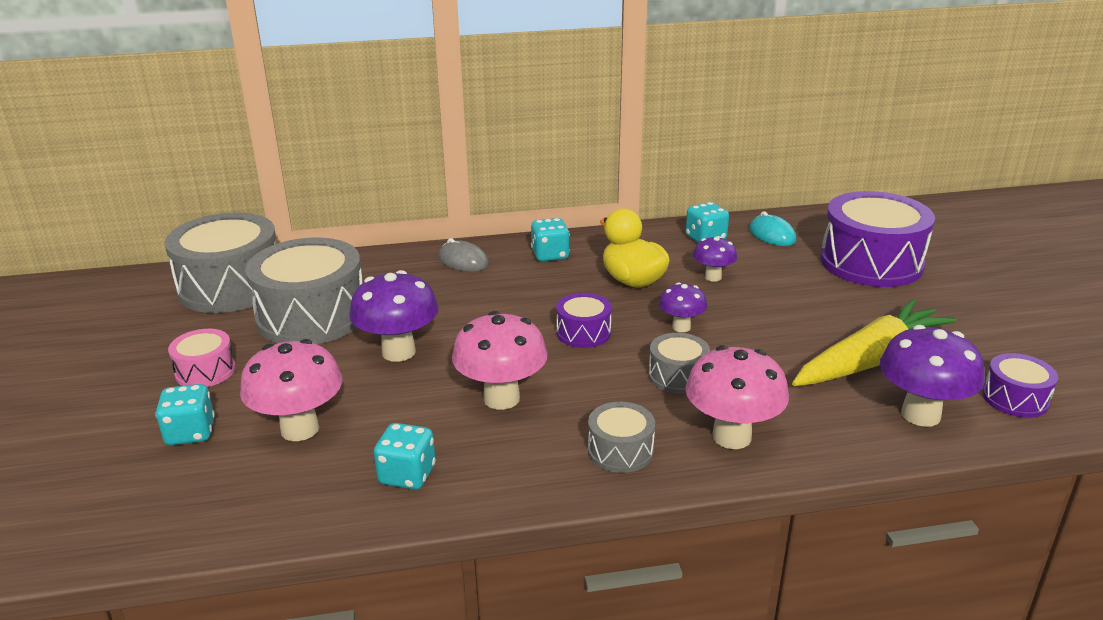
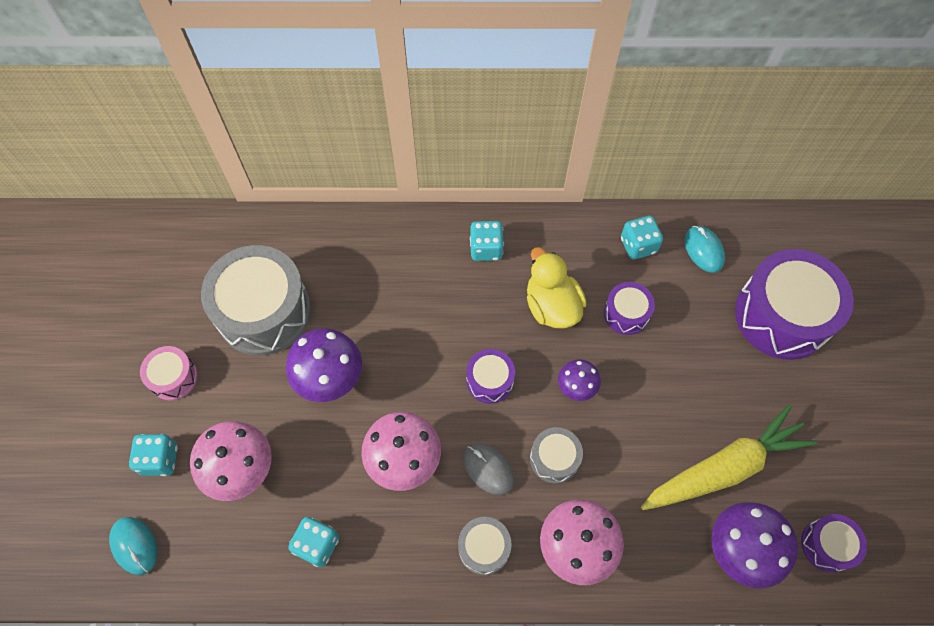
camera: 10 degrees right, 35 degrees up
grey drum [165,212,276,313] -> none
grey mouse [438,238,489,272] -> grey mouse moved to [463,443,514,495]
purple mushroom [693,236,737,282] -> purple drum [604,282,655,335]
none -> turquoise mouse [109,517,157,575]

